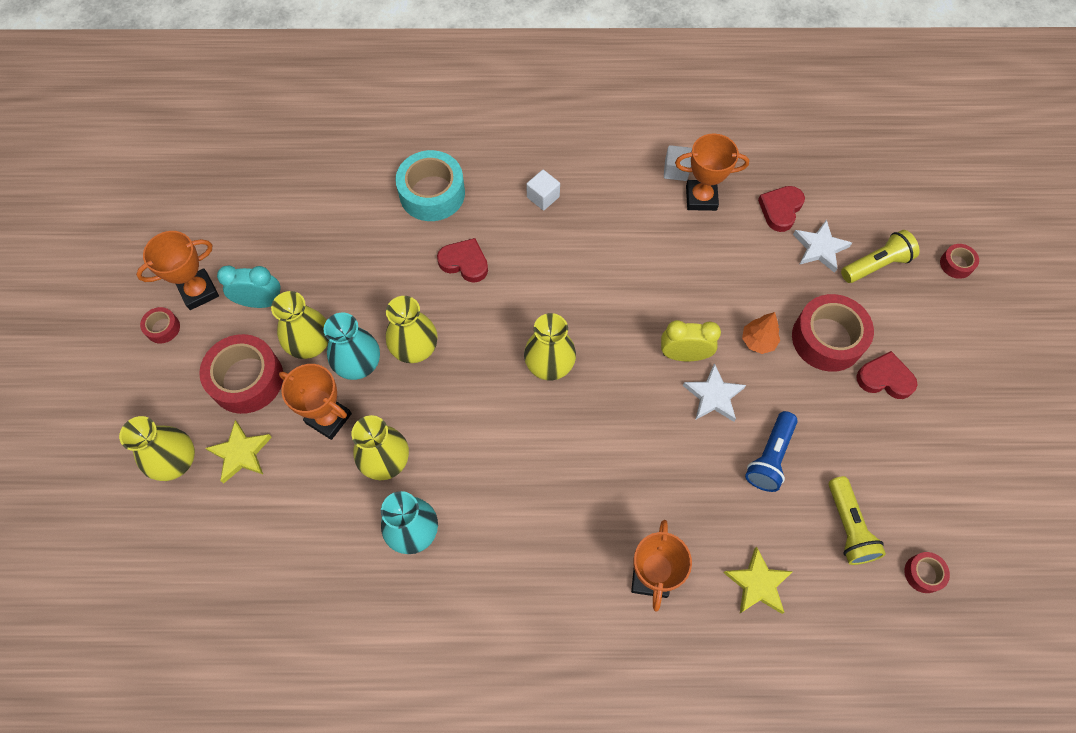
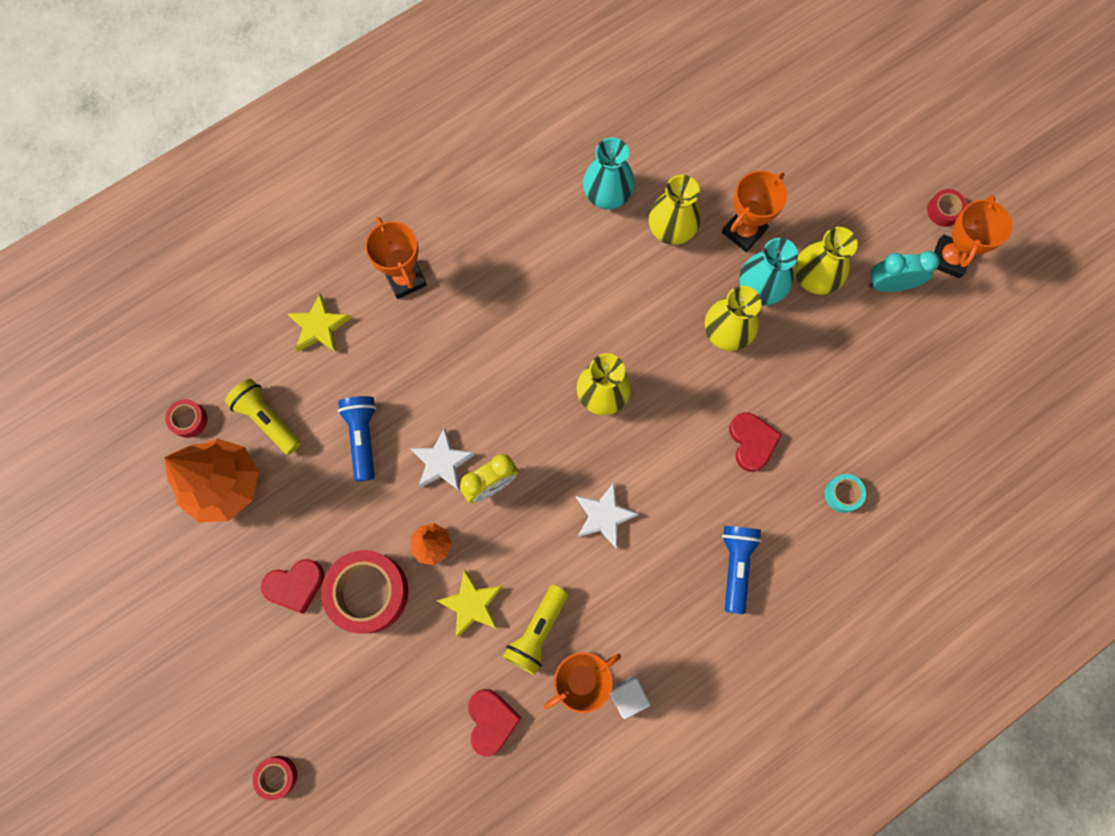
camera: 145 degrees right, 10 degrees up
yellow vase [119,416,195,481] -> none
red tape [199,334,283,414] -> none
yellow star [205,420,272,483] -> yellow star moved to [436,569,503,638]
turquoise clock [217,265,281,308] -> turquoise clock turned 150 degrees counterclockwise [869,251,939,292]
orange trophy [279,364,352,440] -> orange trophy turned 45 degrees counterclockwise [722,170,787,252]
turquoise tape [395,150,465,221] -> turquoise tape [825,474,866,513], size x0.47
red heart [437,238,488,283] -> red heart turned 90 degrees counterclockwise [729,412,782,472]
white cube [526,170,560,210] -> blue flashlight [722,526,762,614]
white star [793,219,852,273] -> white star moved to [576,483,639,549]
yellow flashlight [841,230,920,283] -> yellow flashlight moved to [503,585,568,675]
none -> orange tree [164,438,259,522]

